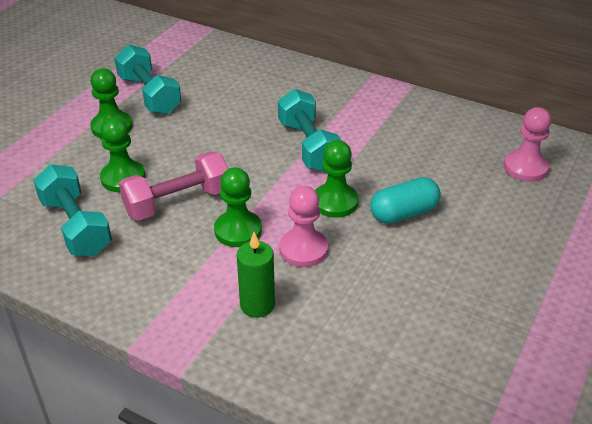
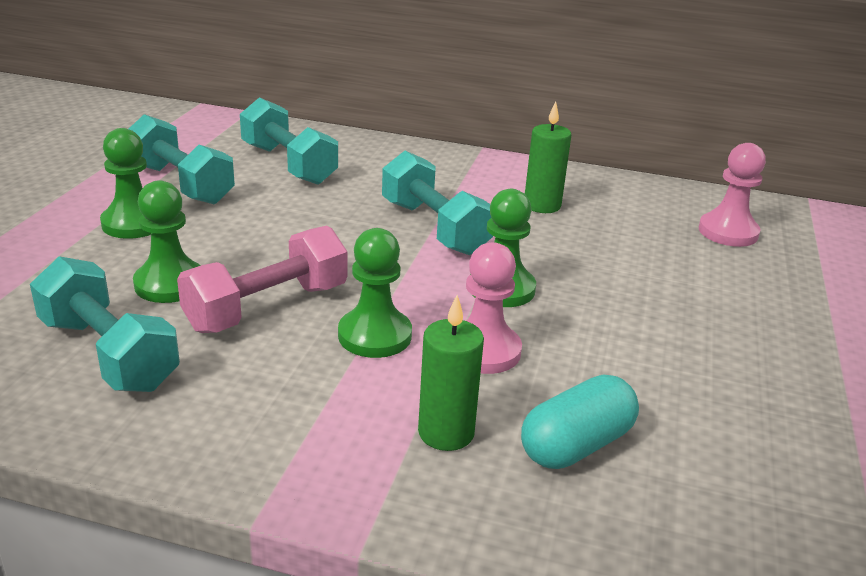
camera: 15 degrees left, 10 degrees down
turquoise capsule [370,177,441,224] -> turquoise capsule moved to [521,374,639,469]
none -> turquoise dumbbell [240,97,338,185]
none -> green candle [525,102,571,213]

